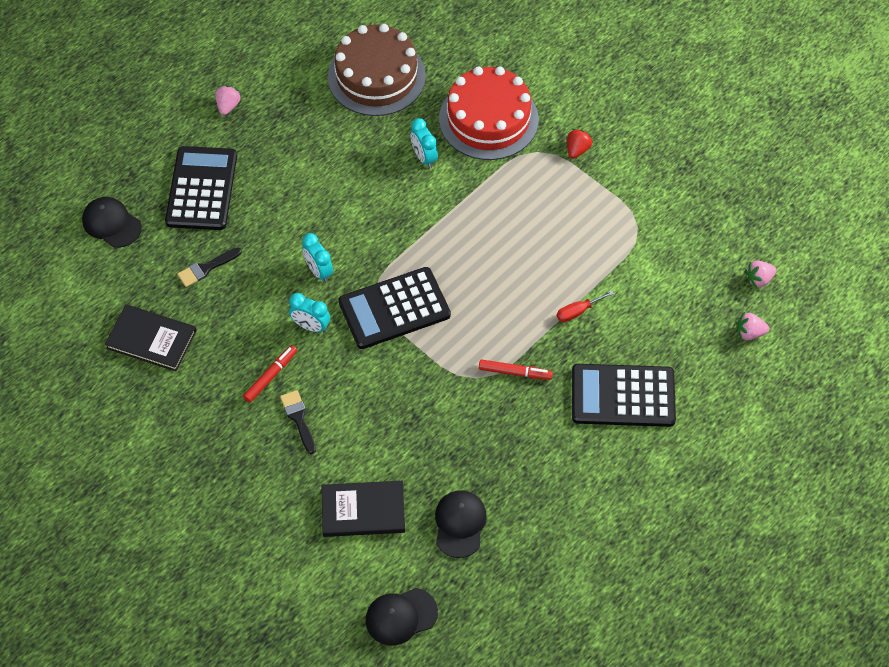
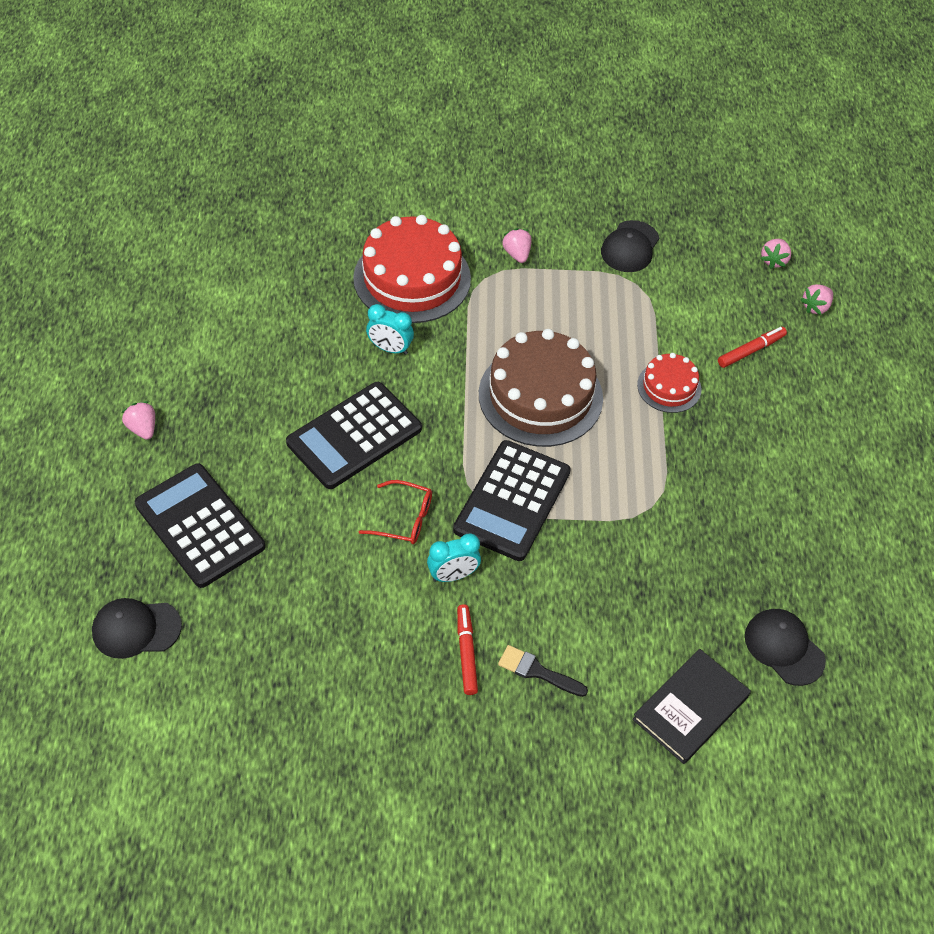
camera: 45 degrees left, 5 degrees down
black book [105,304,197,371] -> none
black brush [177,247,242,287] -> none
turquoise clock [302,233,333,283] -> red glasses [359,480,432,544]
brown cake [328,24,426,116] -> brown cake moved to [479,329,603,447]
black cap [366,588,438,646] -> black cap moved to [601,220,659,272]
red marker [479,359,553,380] -> red marker moved to [718,327,787,368]
red screwdriver [556,291,614,322] -> red cake [637,353,702,413]
red strawberry [567,128,593,159] -> pink strawberry [502,228,531,263]
black calculator [572,364,676,427] -> black calculator moved to [286,382,422,489]

